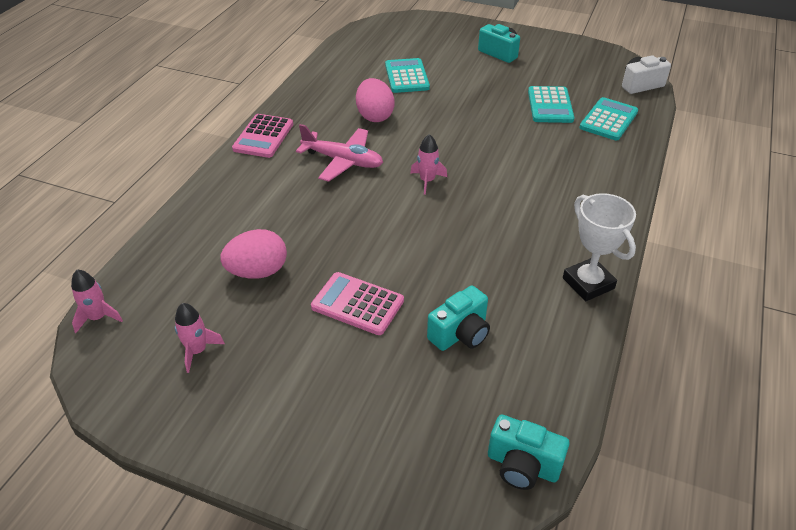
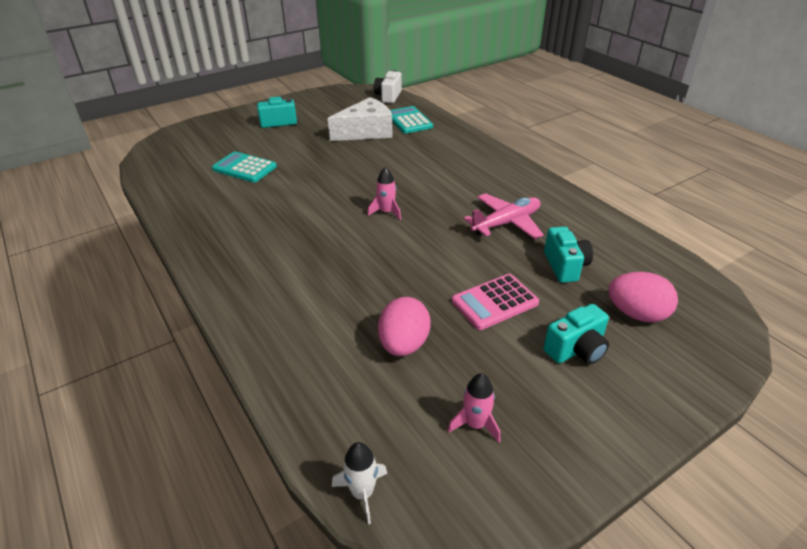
camera: 55 degrees left, 5 degrees down
pink rocket [71,270,123,333] -> white rocket [332,442,387,524]
pink calculator [232,114,293,158] -> none
pink plane [296,124,383,182] -> pink plane moved to [464,193,544,239]
pink egg [356,78,395,122] -> pink egg moved to [608,272,678,322]
turquoise camera [488,415,570,490] -> turquoise camera moved to [543,304,609,364]
turquoise calculator [528,86,574,123] -> white cheese [328,97,393,141]
white trophy [563,193,636,301] -> none

